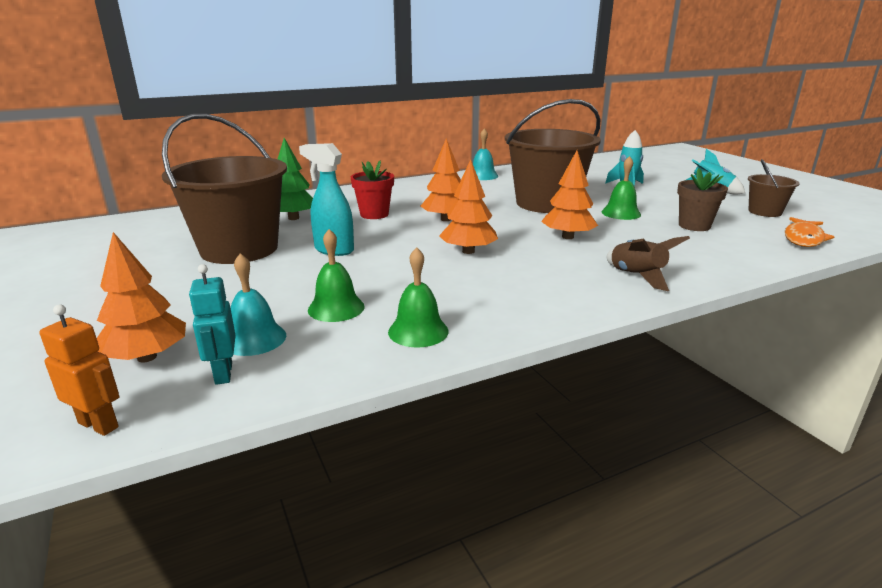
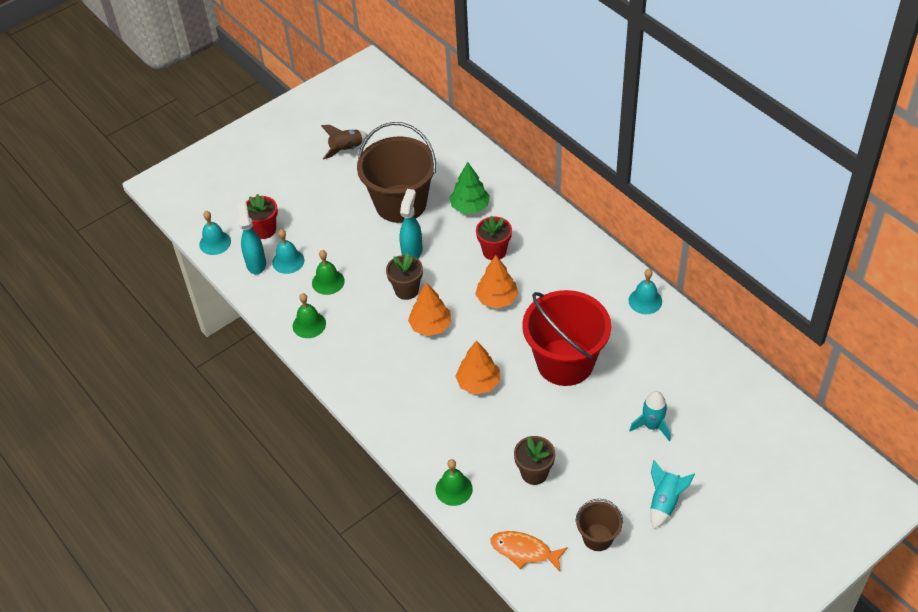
camera: 80 degrees right, 25 degrees up
orange robot [39,305,119,436] -> turquoise bell [199,211,231,255]
orange tree [97,232,186,362] -> red flower pot [246,194,278,239]
turquoise robot [189,264,236,385] -> turquoise spray bottle [237,201,266,275]
brown bucket [505,99,601,213] -> red bucket [522,290,611,386]
green bell [602,156,641,220] -> green bell moved to [435,459,473,506]
brown rocket [607,236,690,291] -> brown rocket moved to [321,125,368,159]
none -> brown flower pot [386,253,423,300]

